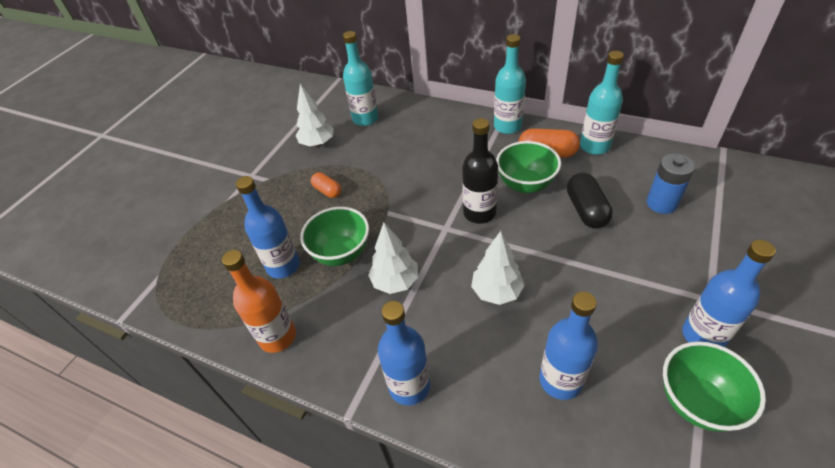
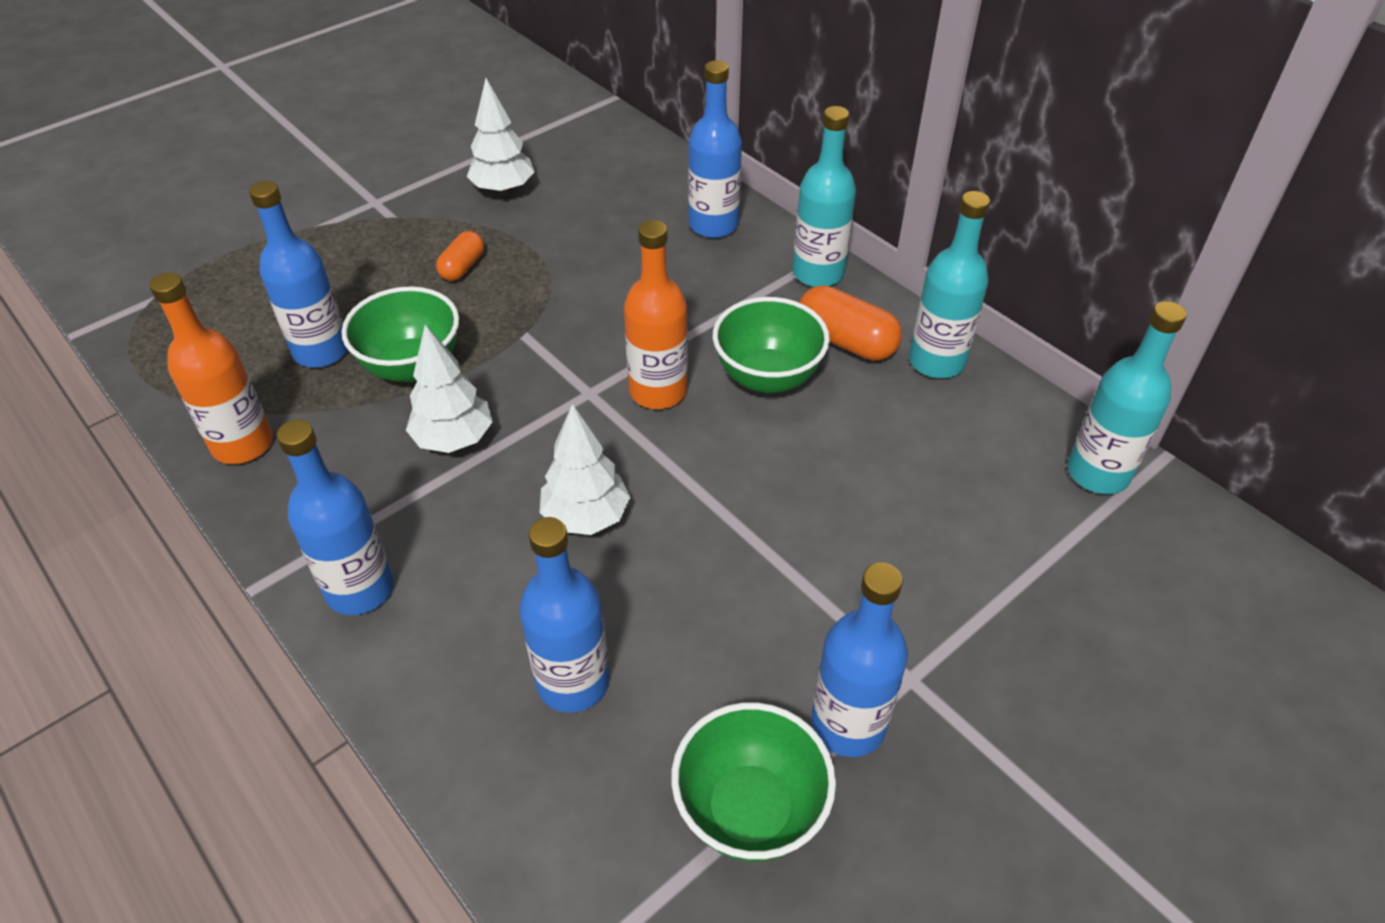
camera: 20 degrees right, 0 degrees up
orange capsule [311,172,341,198] -> orange capsule turned 45 degrees clockwise [436,231,484,281]
turquoise bottle [343,31,378,126] -> turquoise bottle moved to [1068,301,1187,494]
black bottle [462,118,498,224] -> orange bottle [624,220,688,409]
black capsule [567,173,613,229] -> none
blue battery [647,154,695,214] -> none
none -> blue bottle [688,60,742,238]

